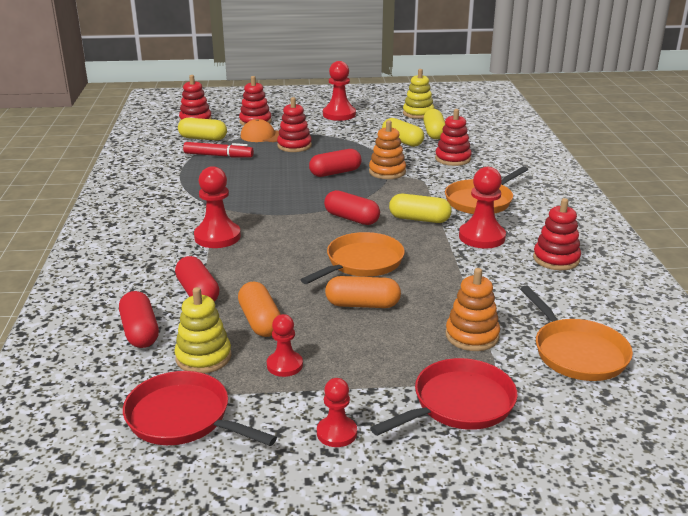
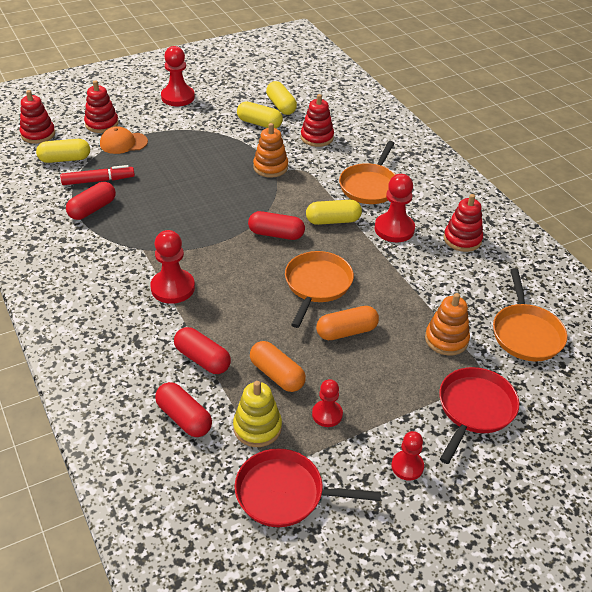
camera: 25 degrees left, 15 degrees up
red stacking toy [277,97,312,152] -> none
red capsule [309,149,361,177] -> red capsule moved to [66,182,116,220]
yellow stacking toy [403,69,434,119] -> none
orange pan [520,285,633,381] -> orange pan turned 45 degrees clockwise [493,268,567,361]

